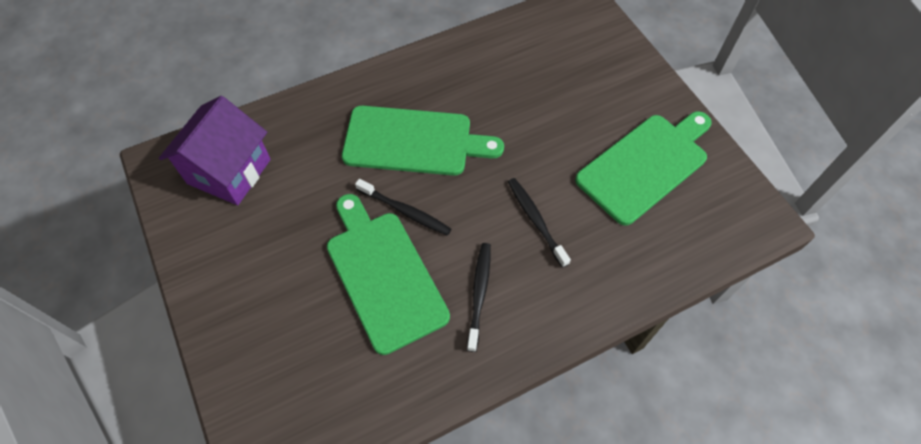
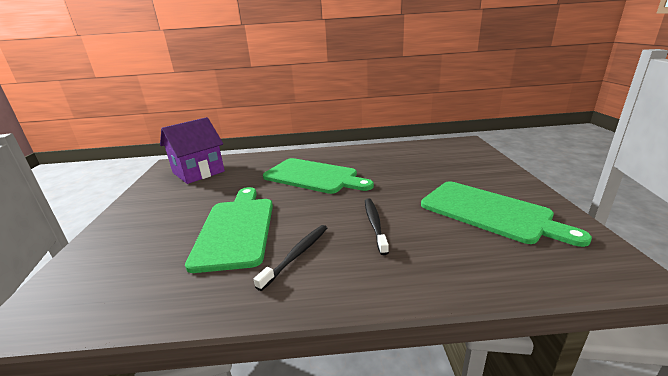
camera: 25 degrees right, 35 degrees down
black toothbrush [355,179,451,236] -> none
green cutting board [575,111,712,226] -> green cutting board turned 60 degrees clockwise [421,182,592,247]

